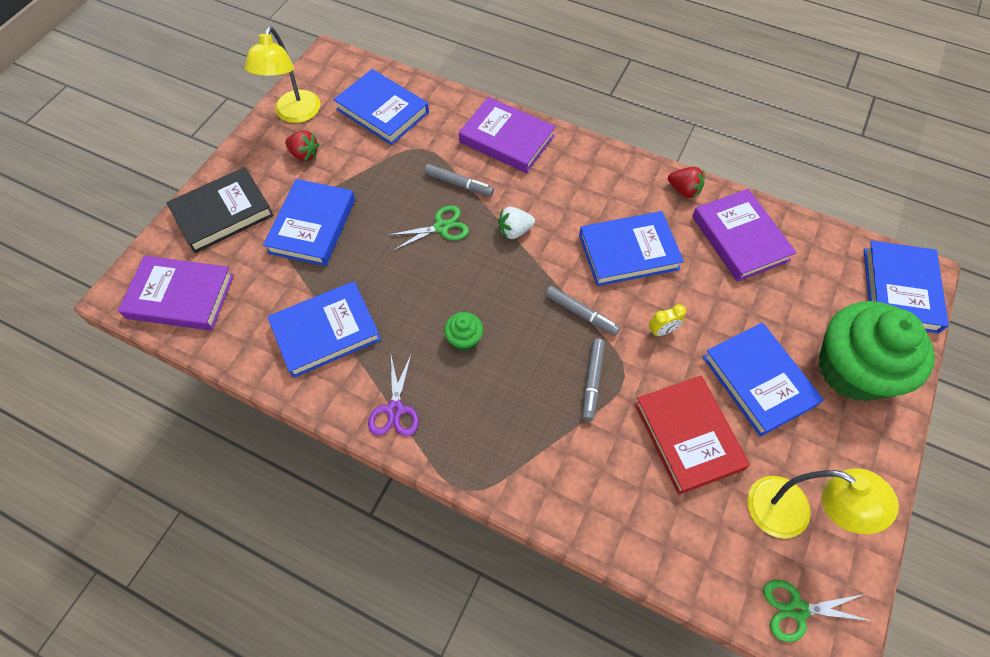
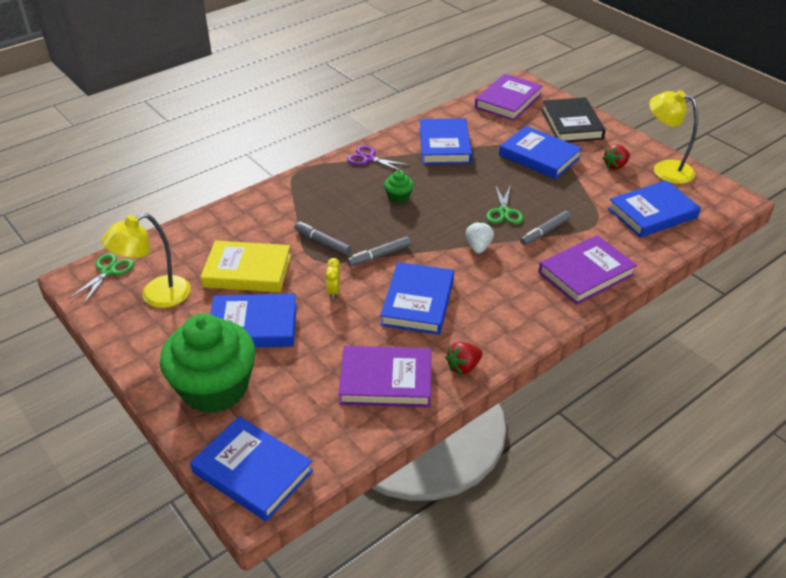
camera: 115 degrees right, 20 degrees down
red book [634,376,750,495] -> yellow book [201,241,291,292]

